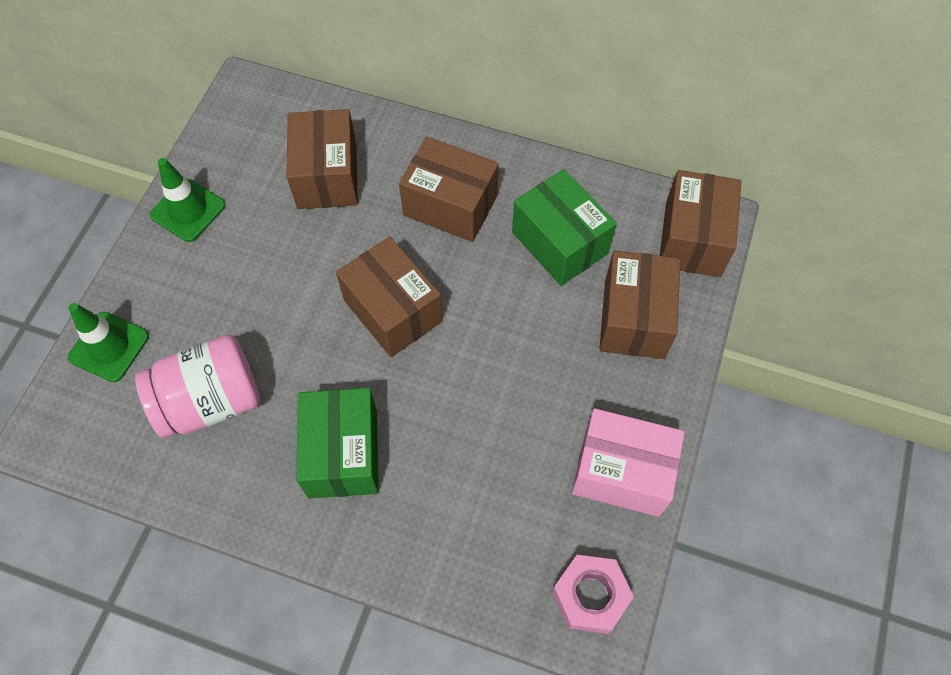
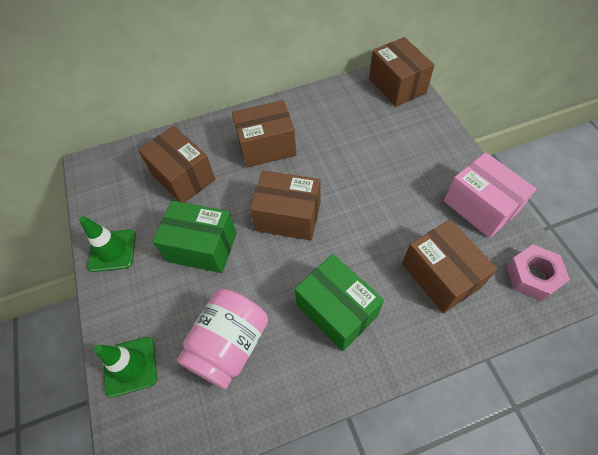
camera: 35 degrees left, 5 degrees down
green box [512,169,617,286] -> green box moved to [152,201,237,273]
pink box [572,408,685,517] -> pink box turned 75 degrees clockwise [444,152,537,238]
brown box [599,251,680,359] -> brown box moved to [402,220,498,313]

